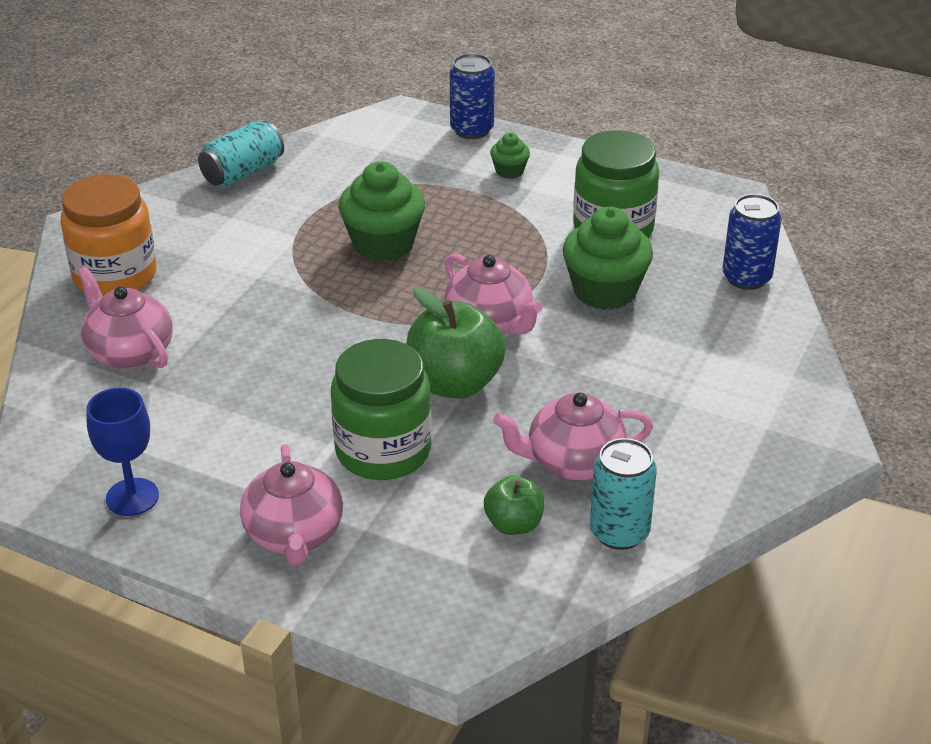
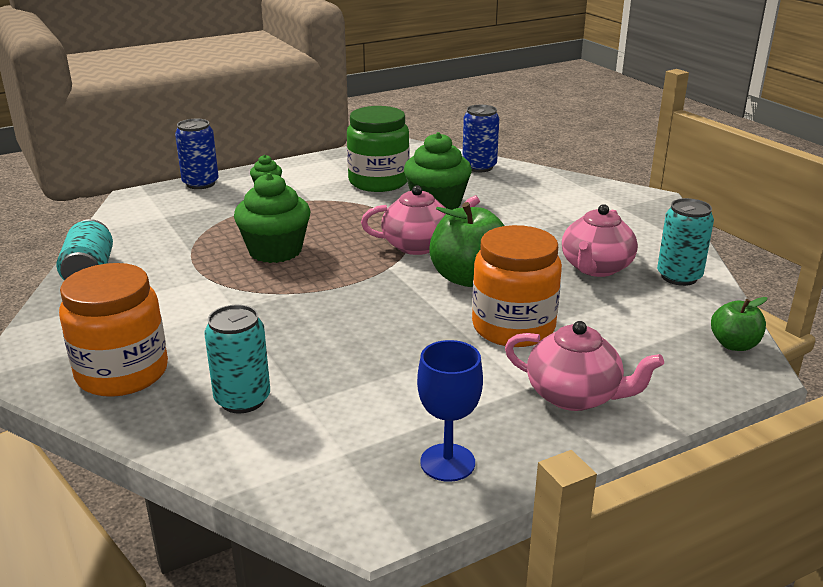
camera: 55 degrees left, 10 degrees down
pink teapot [78,266,173,369] -> turquoise can [204,305,270,414]
green jar [331,339,432,480] -> orange jar [472,225,562,347]
green apple [484,476,545,535] -> green apple moved to [711,297,767,351]

